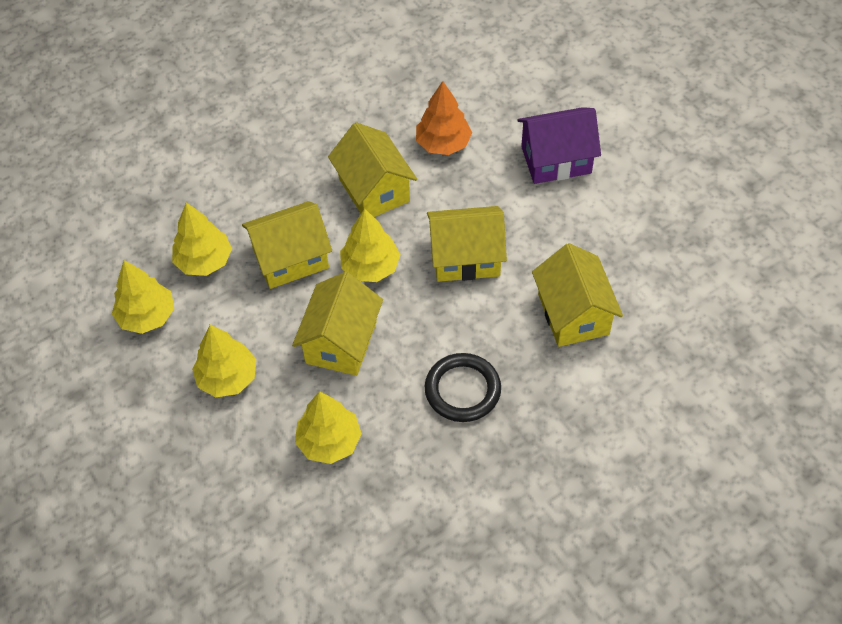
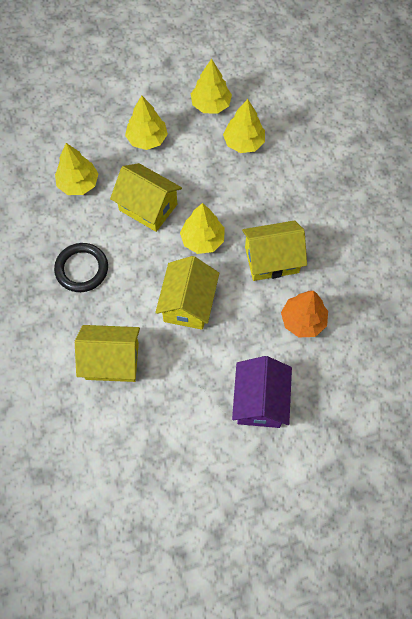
camera: 105 degrees right, 10 degrees up
yellow house [242,201,332,289] -> none

